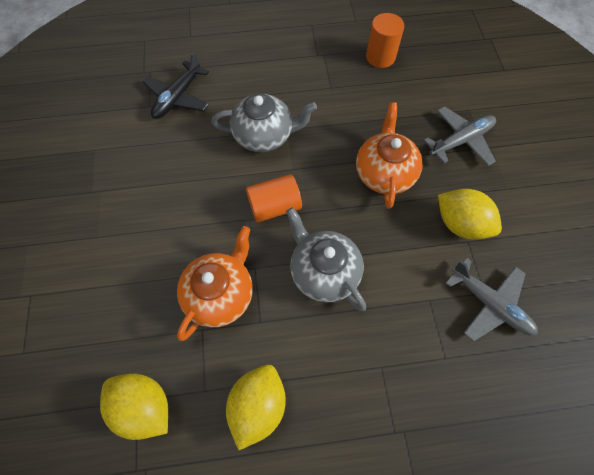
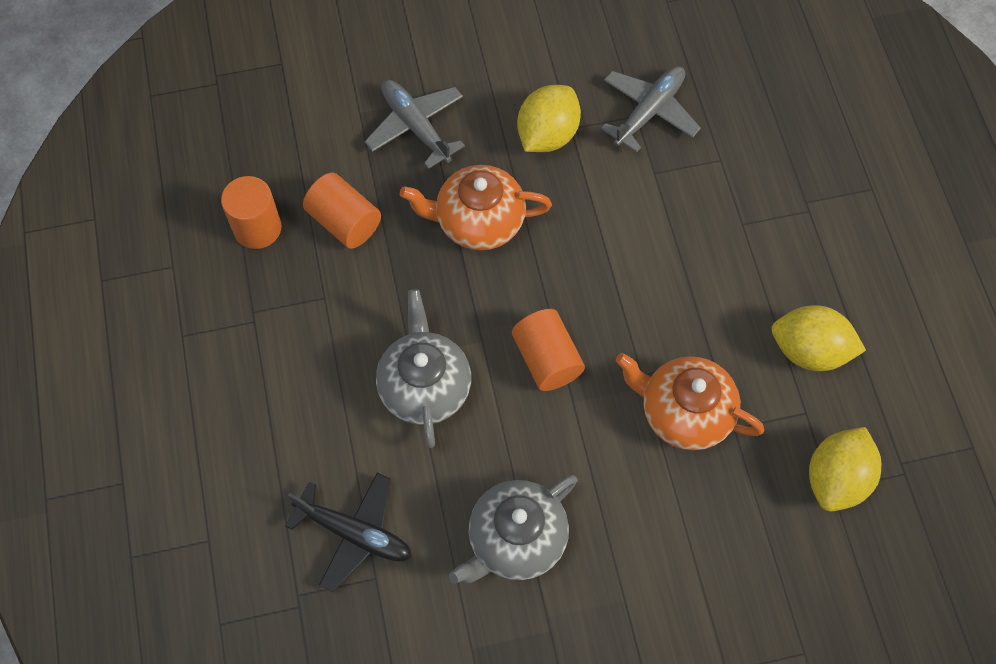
camera: 95 degrees left, 0 degrees up
grey teapot [286,207,366,311] -> grey teapot moved to [449,475,578,584]
none -> orange cylinder [303,173,381,249]

